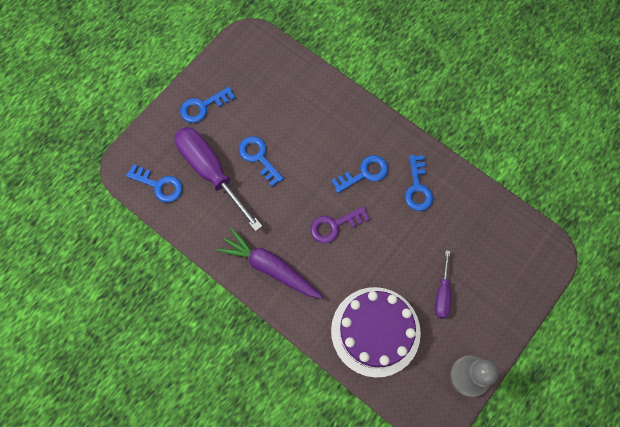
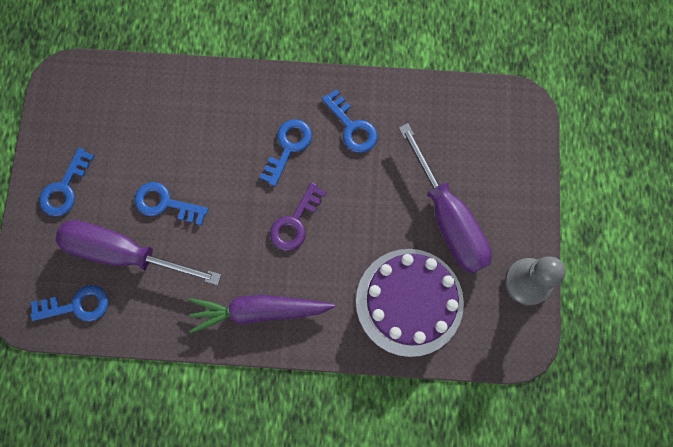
camera: 35 degrees left, 5 degrees up
purple screwdriver [435,250,451,318] -> purple screwdriver [399,123,492,274], size x1.99

